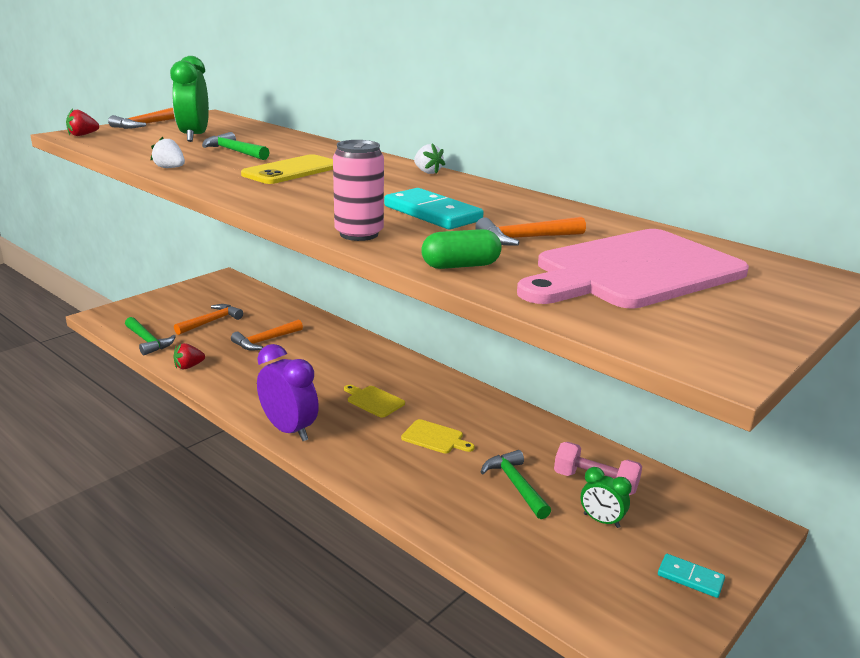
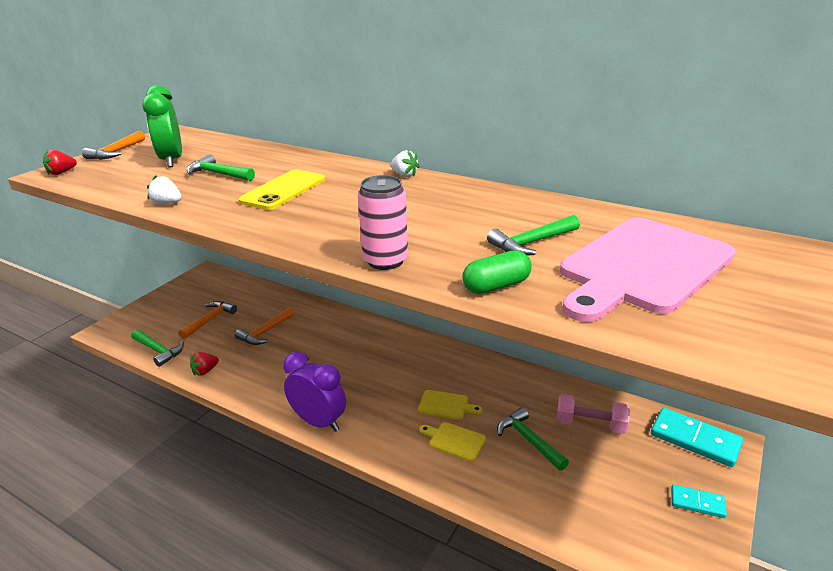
camera: 10 degrees left, 5 degrees up
yellow cutting board [344,385,405,418] -> yellow cutting board moved to [419,422,486,462]
turquoise domino [384,188,484,229] -> turquoise domino moved to [651,408,743,467]
orange hammer [475,217,586,246] -> green hammer [487,215,580,256]
green clock [581,467,632,528] -> none

